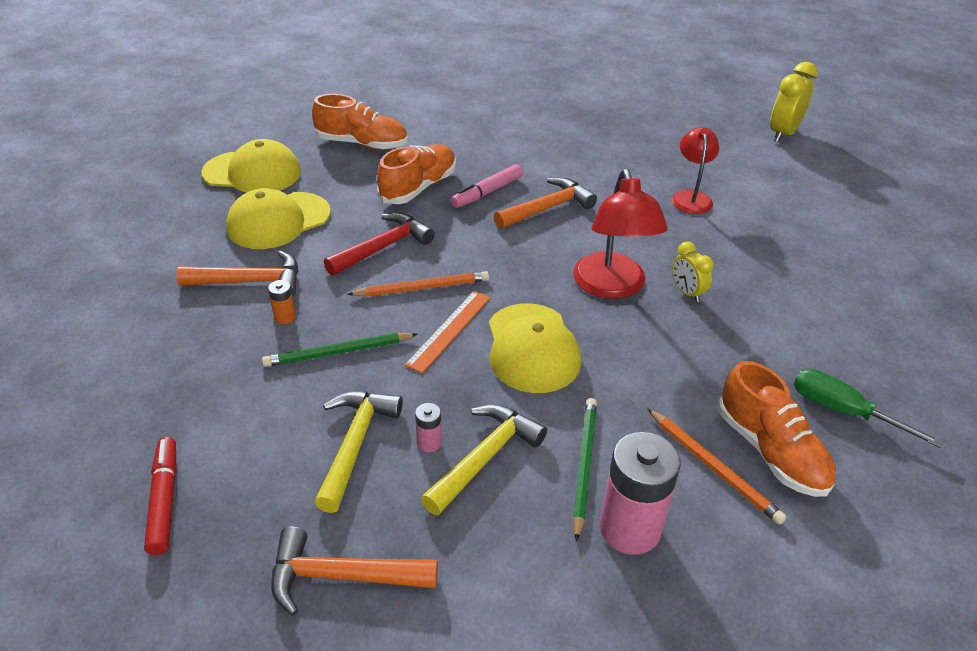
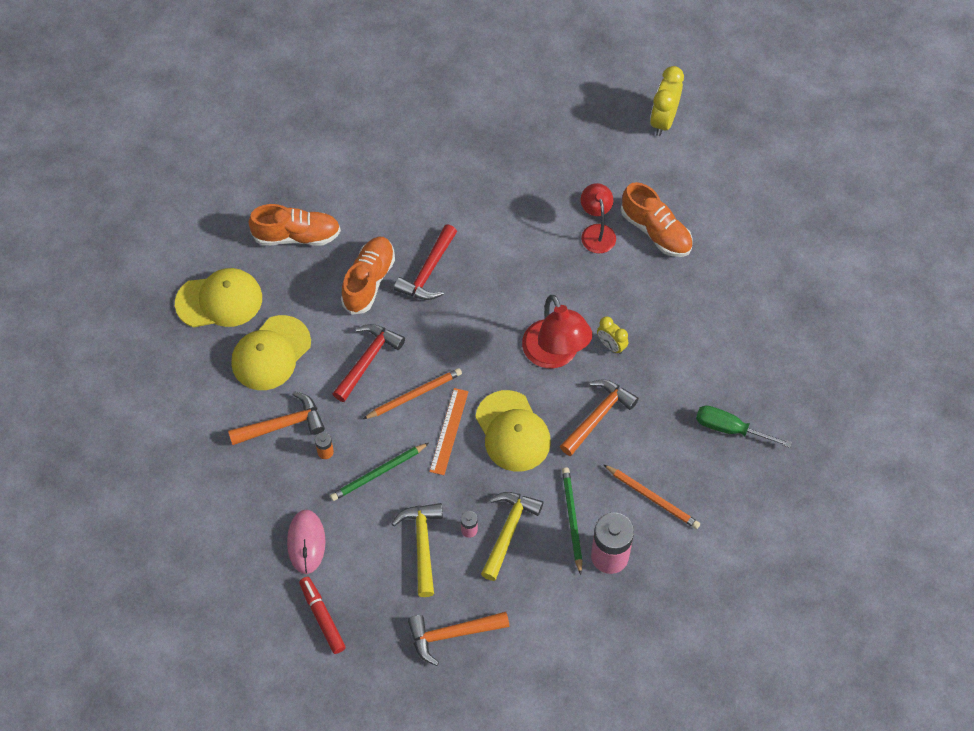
camera: 15 degrees left, 20 degrees up
pink marker [451,164,523,208] -> red hammer [394,224,457,300]
orange hammer [494,177,597,229] -> orange hammer moved to [560,380,639,456]
orange shoe [718,361,836,497] -> orange shoe moved to [621,182,693,257]
none -> pink mouse [287,510,325,574]

